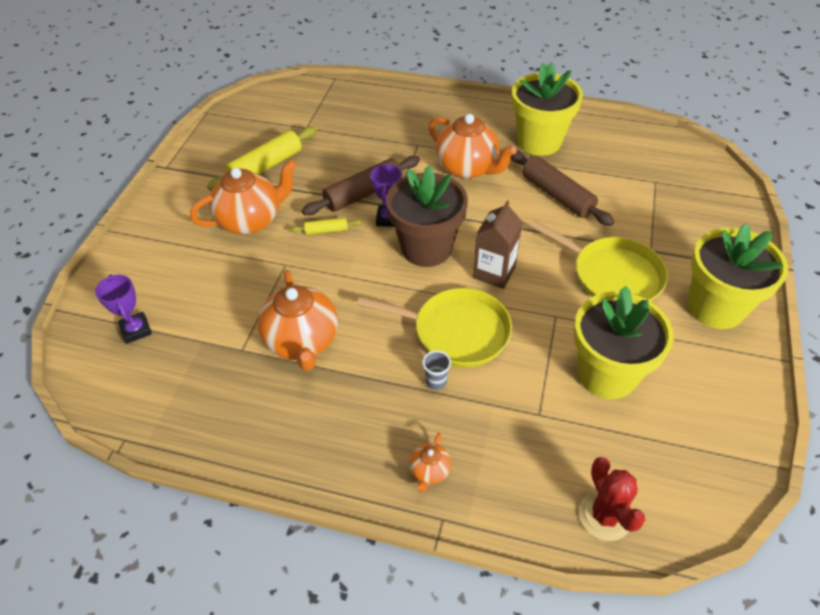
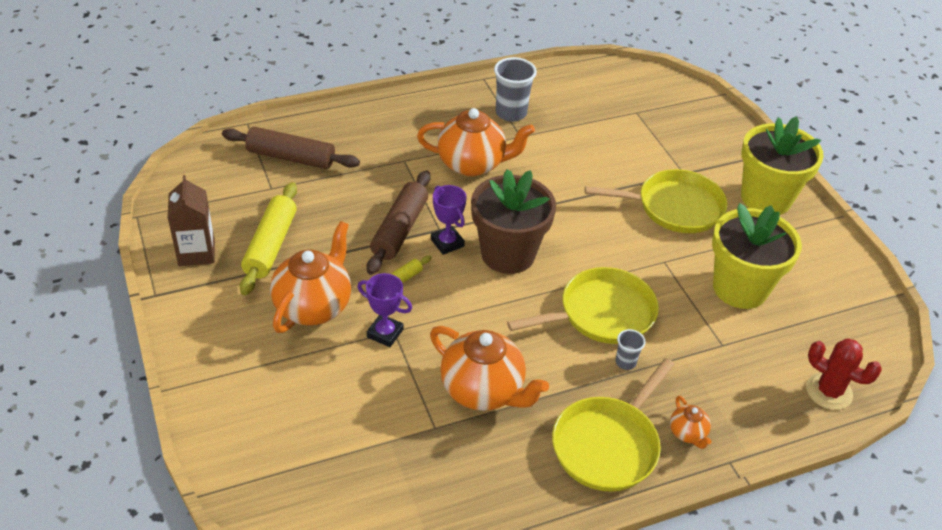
camera: 40 degrees left, 5 degrees down
purple trophy [95,274,152,344] -> purple trophy moved to [357,273,412,347]
brown carton [473,200,522,289] -> brown carton moved to [168,175,215,266]
brown rolling pin [511,150,614,226] -> brown rolling pin moved to [222,127,360,169]
yellow flower pot [512,62,583,156] -> grey cup [494,57,537,122]
none -> yellow pan [552,358,675,492]

